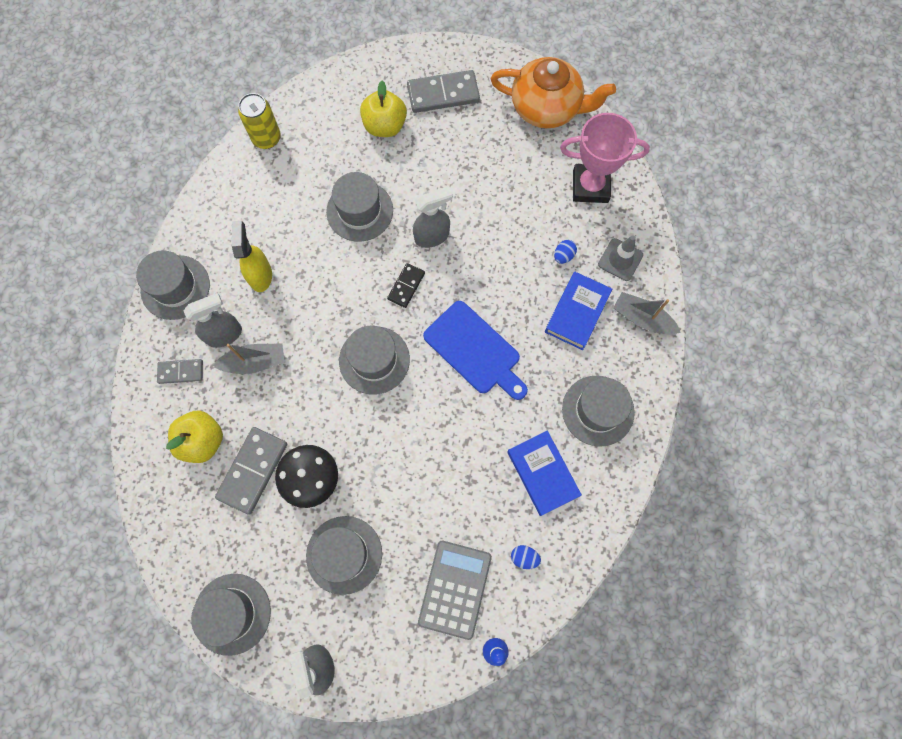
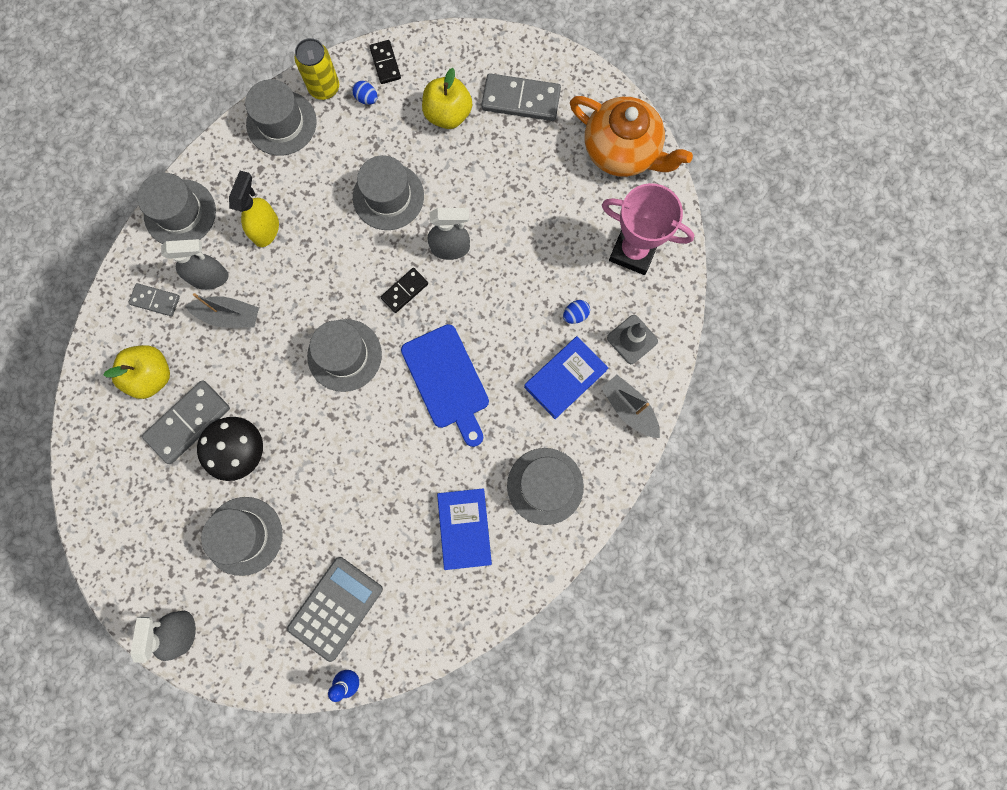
camera: 20 degrees right, 5 degrees up
grey hat [191,574,271,656] -> grey hat moved to [245,79,317,156]
blue egg [511,545,541,569] -> blue egg moved to [352,81,378,105]
none -> black domino [369,40,401,84]

